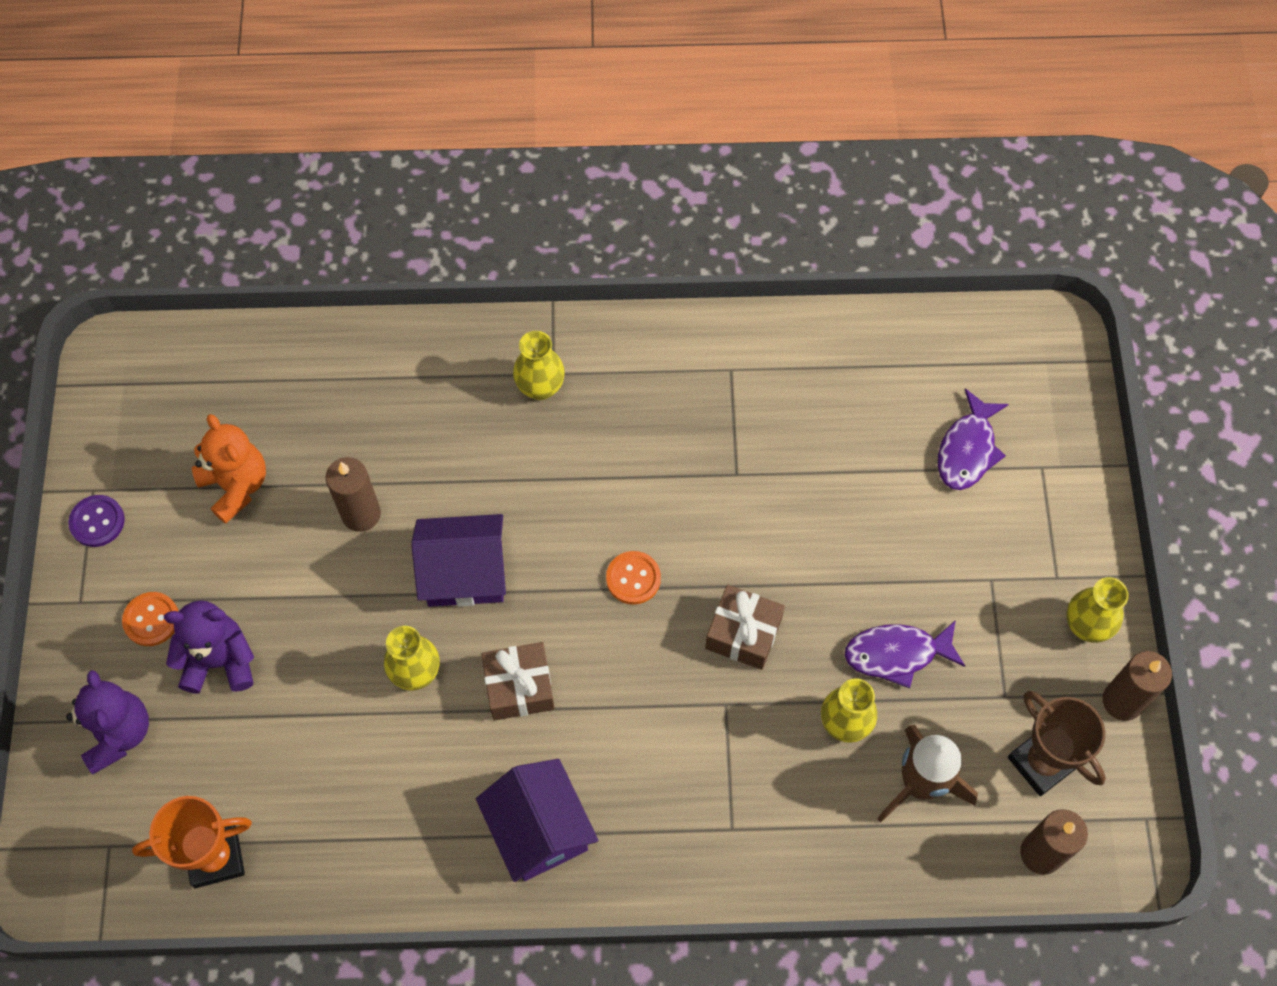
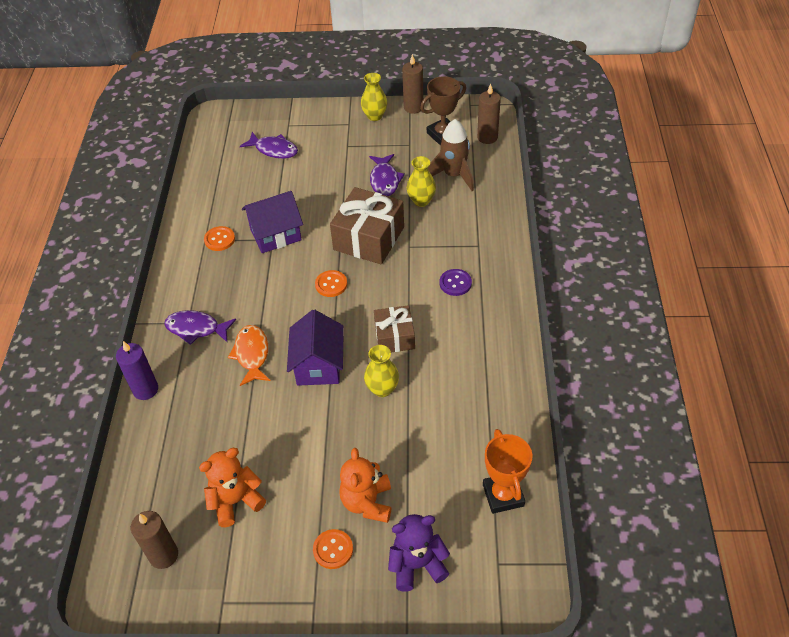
camera: 85 degrees left, 15 degrees down
purple button [68,495,125,547] -> purple button moved to [440,269,472,296]
purple teddy bear [164,600,254,694] -> orange teddy bear [339,448,391,523]
brown candle [326,457,381,532] -> brown candle moved to [131,511,178,569]
purple house [476,759,598,882] -> purple house moved to [242,191,303,253]
yellow vase [513,331,565,400] -> purple fish [164,310,236,345]
brown gift [705,585,785,670] -> brown gift [330,187,404,264], size x1.65
none -> purple candle [116,341,158,400]
none -> orange button [204,226,235,251]
none -> orange fish [228,325,270,386]

